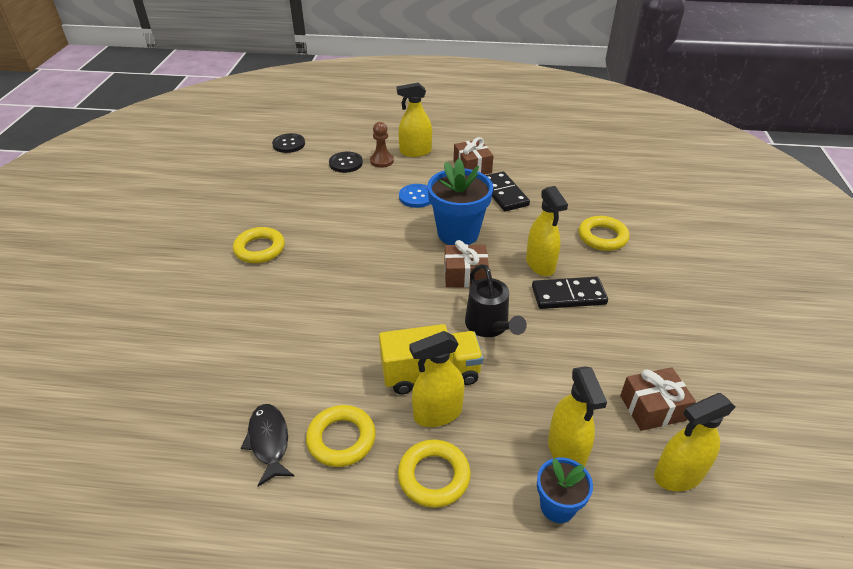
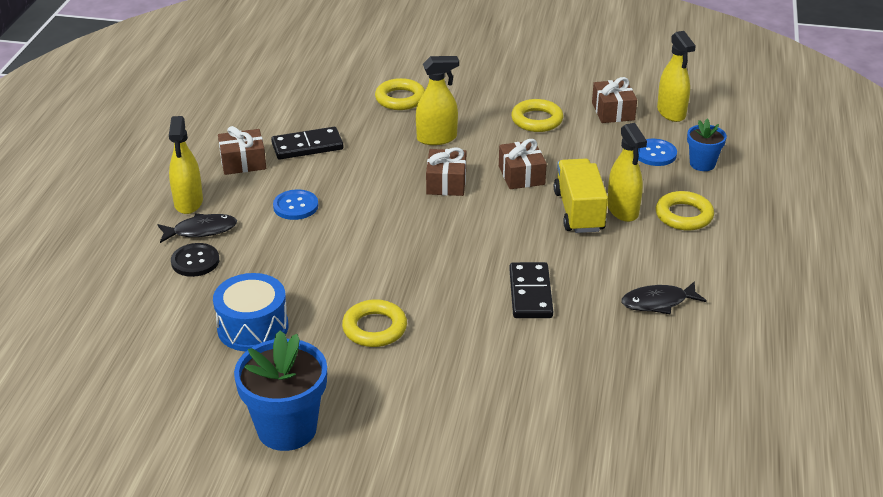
camera: 85 degrees left, 5 degrees down
black button [272,133,305,153] -> none
yellow ring [306,405,376,467] -> yellow ring moved to [511,99,563,132]
brown pawn [370,122,394,168] -> black fish [157,213,237,243]
blue flower pot [428,158,493,245] -> blue flower pot moved to [234,330,327,451]
black watering can [465,264,527,337] -> brown gift [499,139,547,189]
black domino [532,277,608,309] -> black domino moved to [509,262,553,318]
yellow spray bottle [548,366,607,467] -> blue button [638,139,677,166]
none -> blue drum [213,273,288,351]

